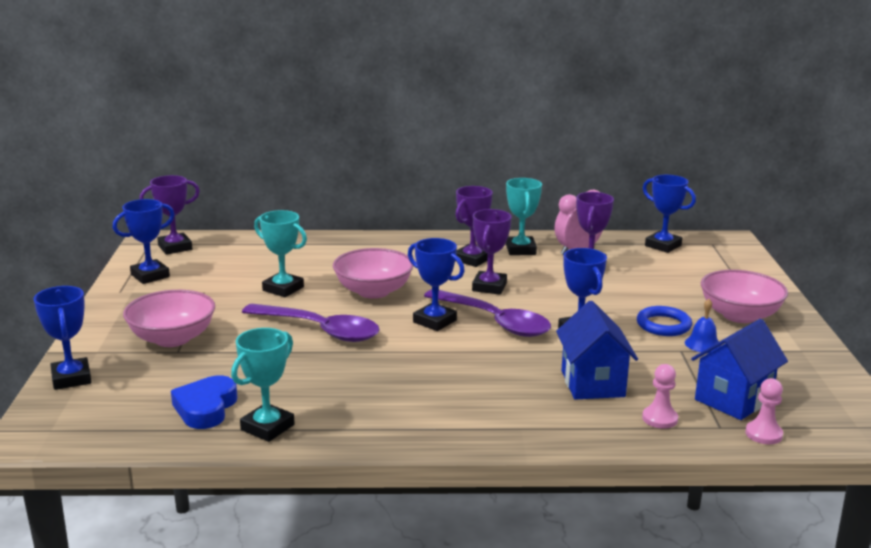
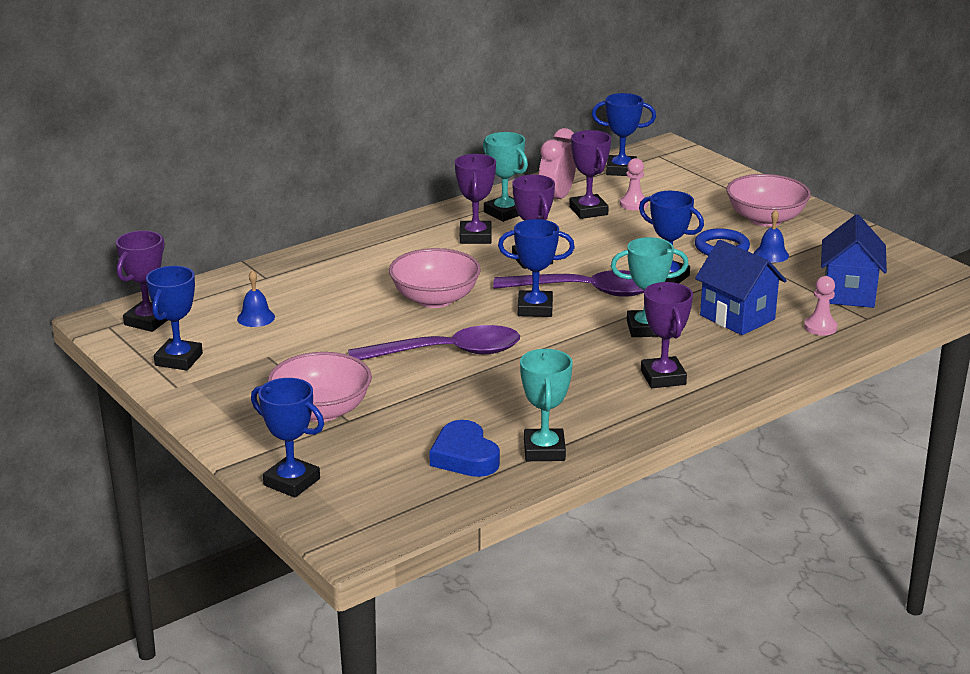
camera: 35 degrees left, 5 degrees up
turquoise trophy [254,210,307,297] -> turquoise trophy moved to [611,237,689,337]
pink pawn [745,378,783,444] -> pink pawn moved to [620,158,648,210]
none -> blue bell [237,270,275,327]
none -> purple trophy [641,282,693,388]

